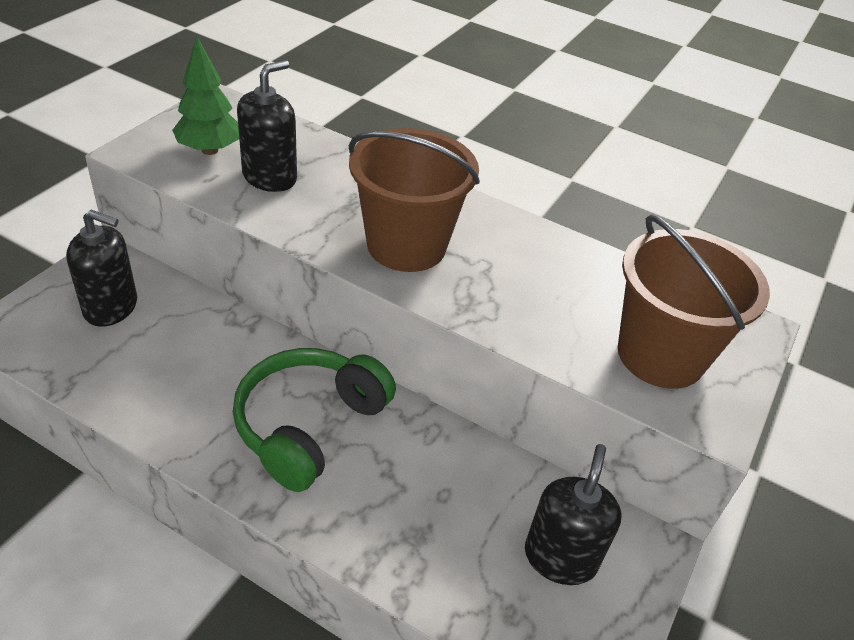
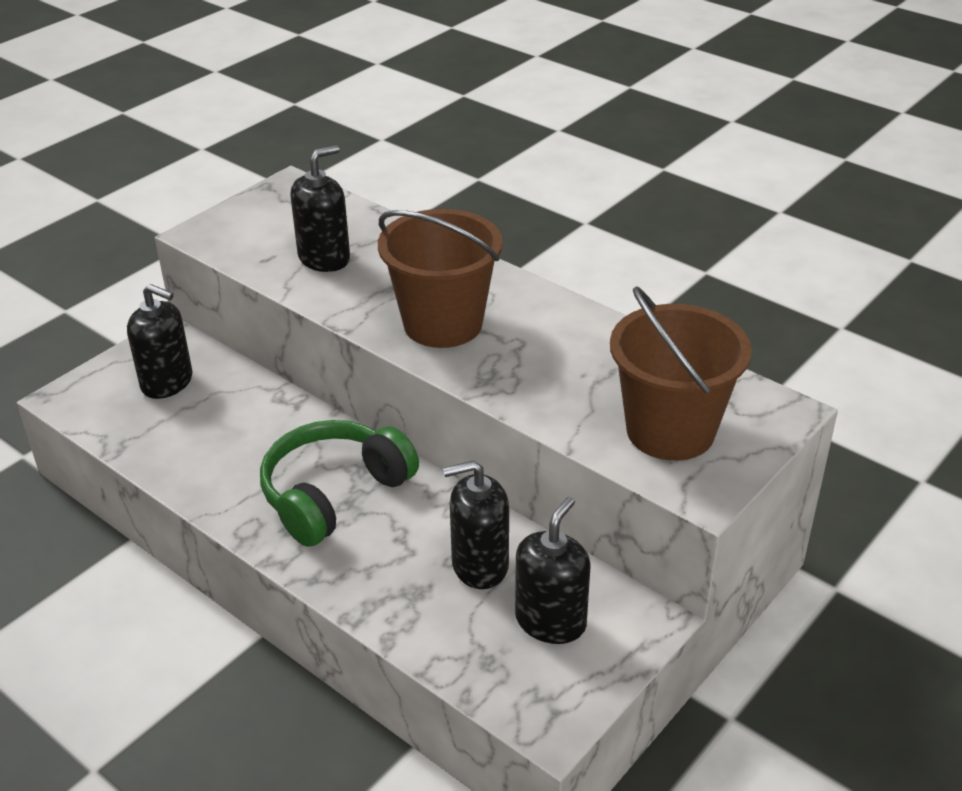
camera: 15 degrees right, 5 degrees down
green tree [172,36,239,155] -> none
none -> black soap dispenser [443,460,509,589]

